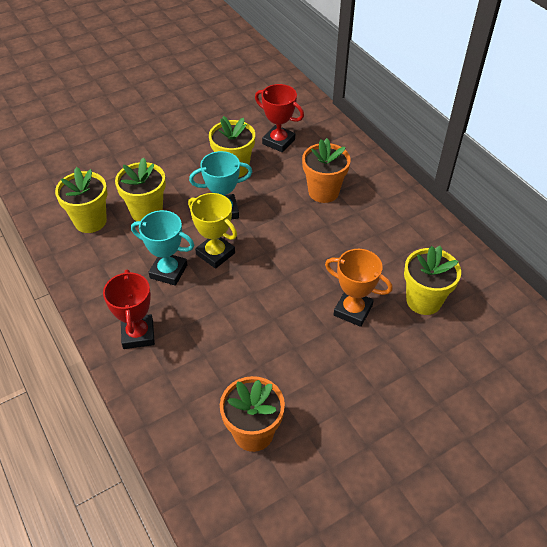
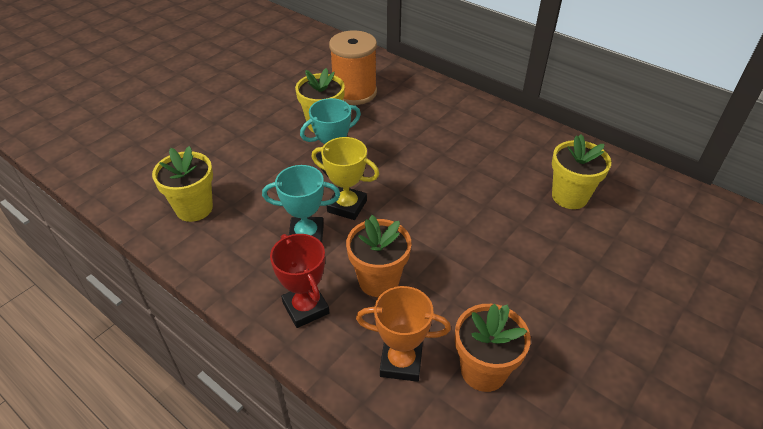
camera: 20 degrees left, 5 degrees down
yellow flower pot [115,157,166,221] -> none
red trophy [255,84,304,152] -> orange spool [329,30,377,105]
orange flower pot [302,138,351,203] -> orange flower pot moved to [346,215,412,297]
orange trophy [325,249,393,327] -> orange trophy moved to [356,286,451,382]

